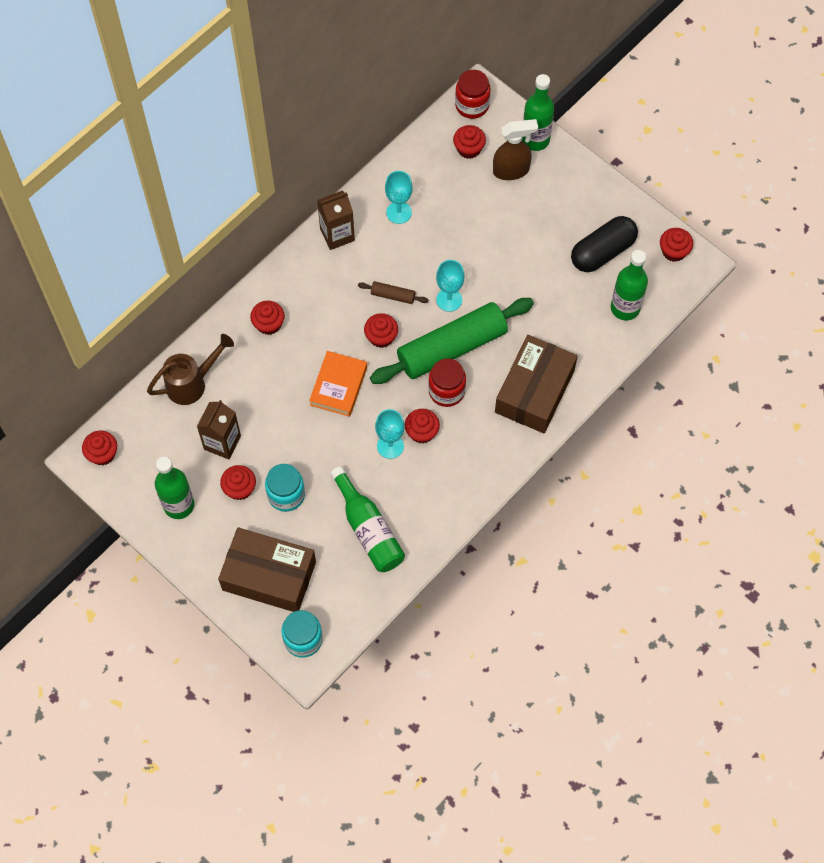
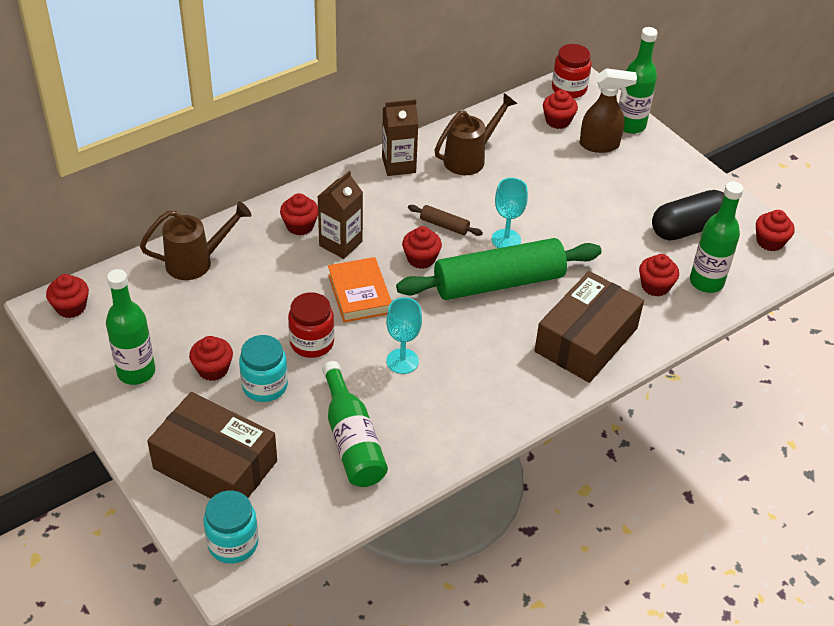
camera: 10 degrees right, 20 degrees down
brown carton [197,400,241,459] -> brown carton moved to [317,171,363,259]
orange book [309,351,367,417] -> orange book turned 45 degrees counterclockwise [328,257,392,322]
turquoise goblet [385,171,413,224] -> brown watering can [434,93,517,175]
red cupcake [405,409,440,443] -> red cupcake moved to [639,254,679,297]
red jar [428,359,466,407] -> red jar moved to [288,292,334,358]

